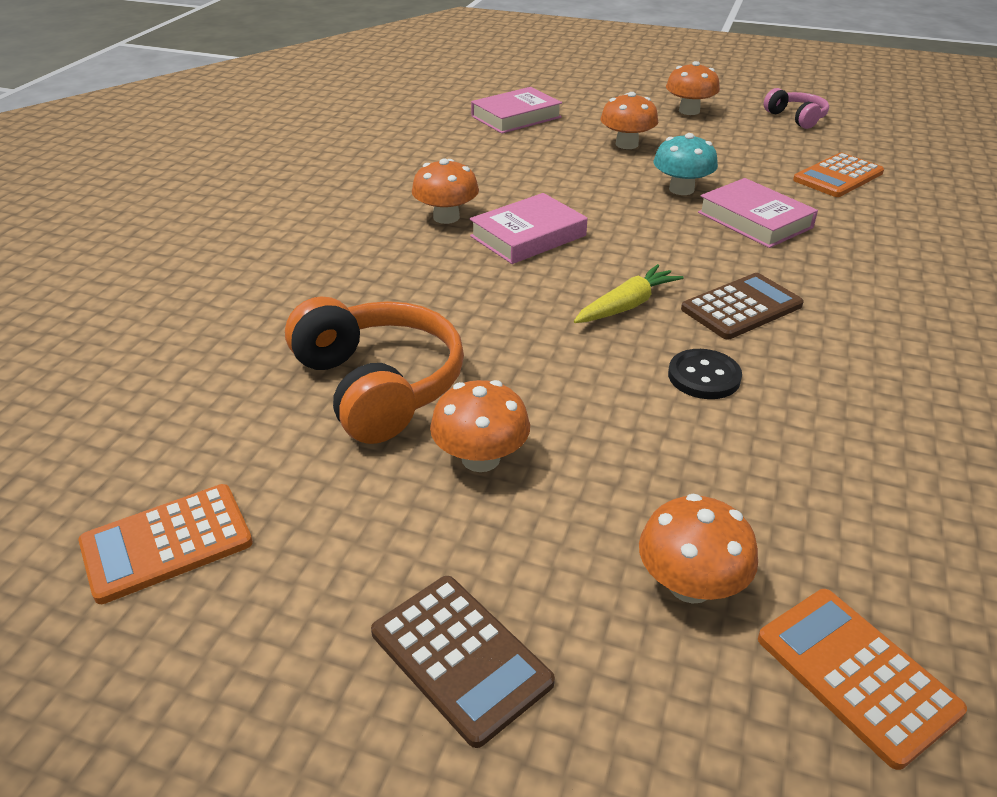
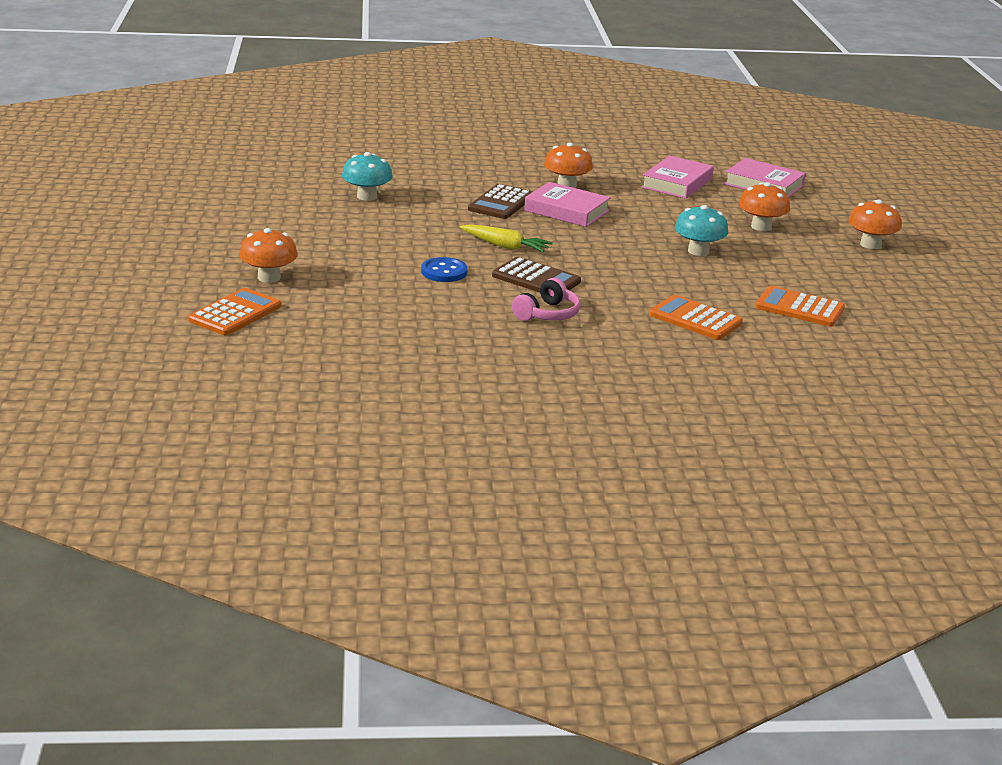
camera: 65 degrees right, 10 degrees down
orange calculator [78,484,253,604] -> orange calculator moved to [649,295,743,340]
orange headphones [285,296,464,444] -> turquoise mushroom [342,152,393,201]
brown calculator [371,576,555,748] -> brown calculator moved to [468,184,533,219]
orange mushroom [430,380,530,472] -> none
black button [668,349,742,399] -> blue button [421,257,468,282]
pink book [698,178,818,248] -> pink book moved to [641,156,714,199]
pink headphones [764,88,829,129] -> pink headphones moved to [512,278,581,321]

